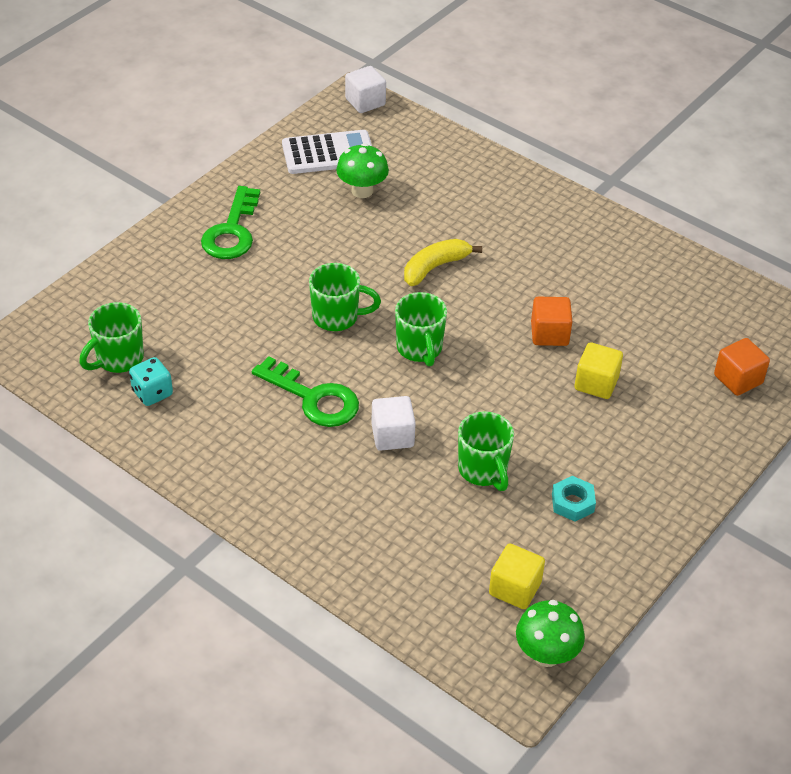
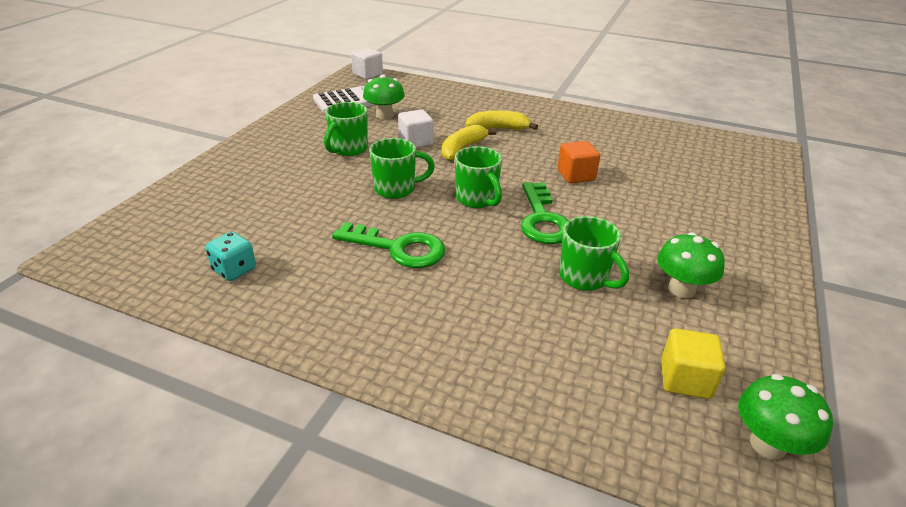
camera: 15 degrees left, 10 degrees down
green mug [79,302,144,373] -> green mug moved to [324,102,368,156]
green key [201,186,260,259] -> green key moved to [521,182,569,244]
white cube [371,396,416,451] -> white cube moved to [398,109,434,148]
turquoise nut [552,476,596,521] -> green mushroom [657,232,725,298]
yellow cube [575,342,623,399] -> none
orange cube [714,338,770,396] -> none
none -> yellow banana [466,110,538,130]

